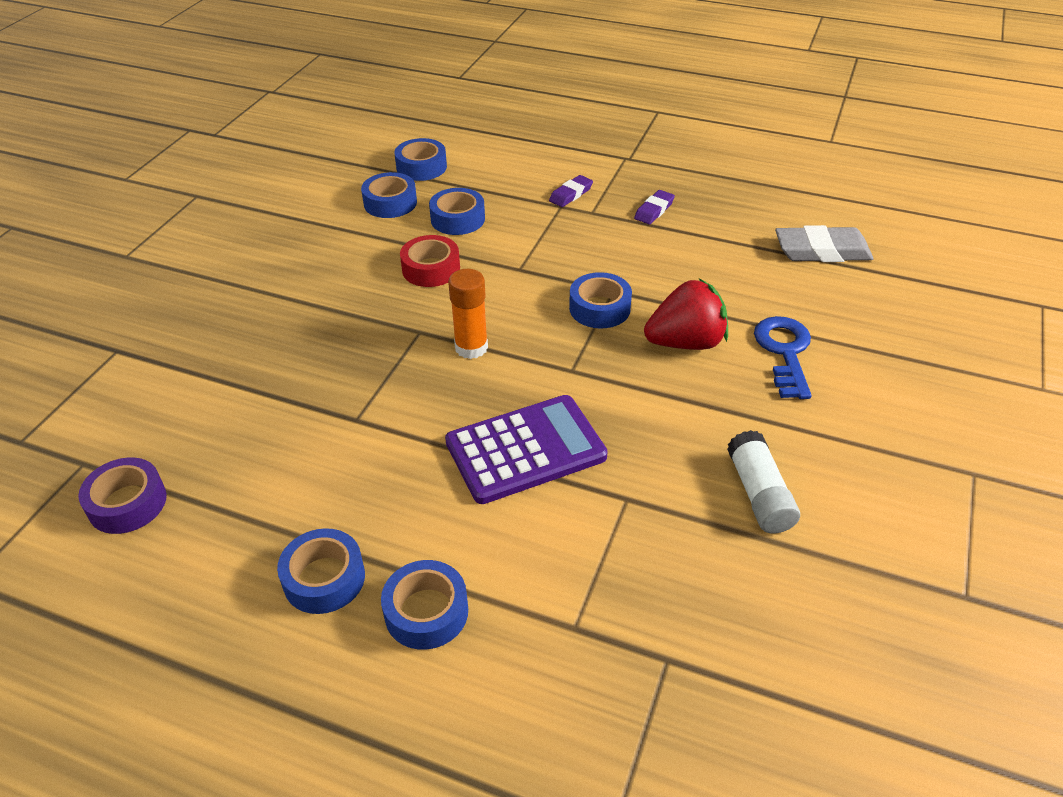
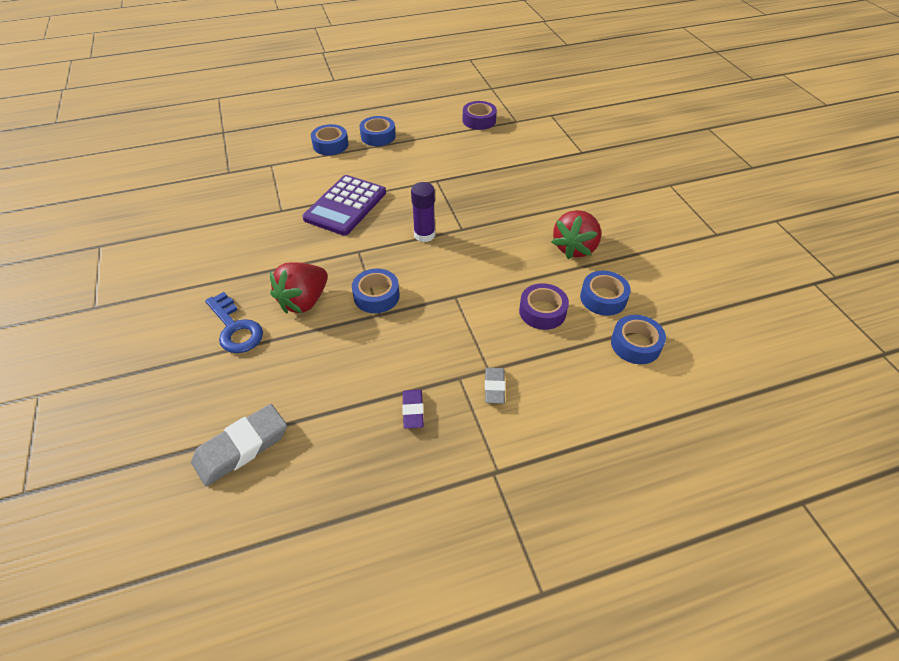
camera: 140 degrees right, 5 degrees up
red tape [400,235,460,287] -> none
blue tape [429,188,485,235] -> purple tape [519,283,569,330]
orange glue stick [448,269,488,359] -> purple glue stick [411,182,435,242]
purple eraser [549,175,593,207] -> grey eraser [485,368,505,404]
white glue stick [727,430,800,534] -> none
none -> red strawberry [552,210,601,259]

